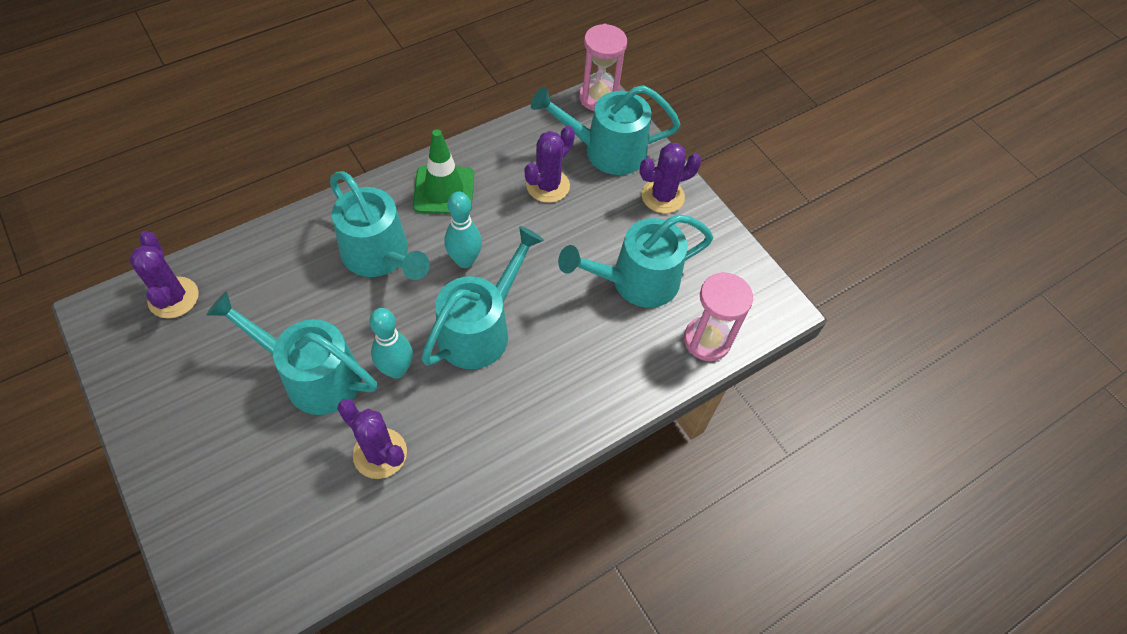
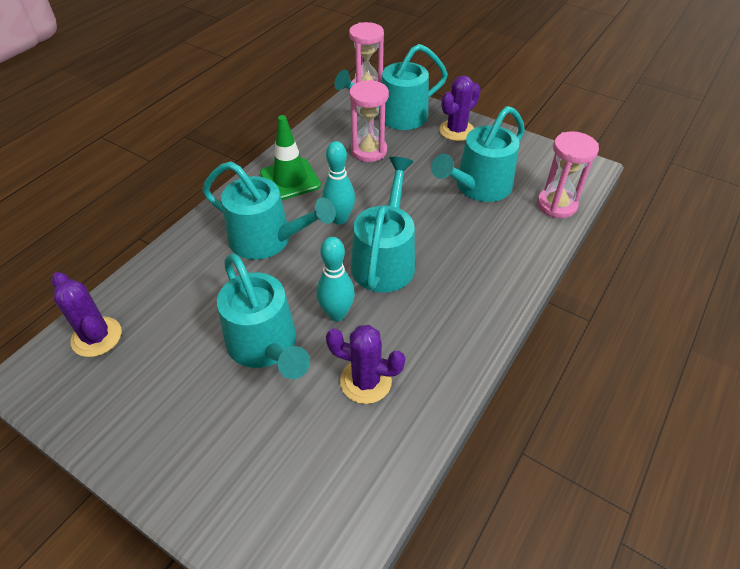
camera: 20 degrees left, 10 degrees down
turquoise watering can [206,291,377,415] -> turquoise watering can turned 120 degrees counterclockwise [217,254,310,379]
purple cactus [525,126,575,203] -> pink hourglass [349,80,389,162]

